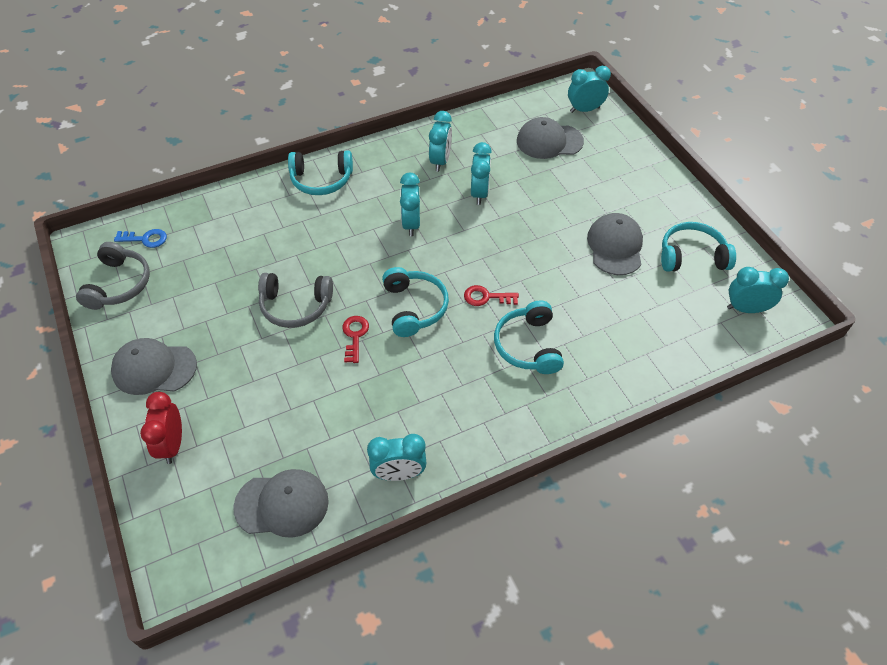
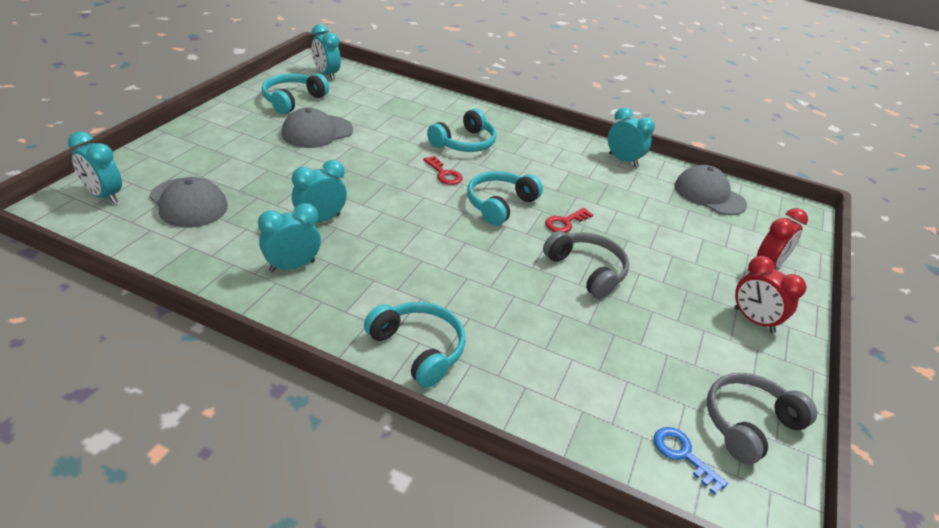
camera: 135 degrees left, 15 degrees down
grey cap [111,338,197,395] -> red clock [734,256,807,333]
turquoise clock [400,173,420,236] -> none
turquoise headphones [661,222,736,272] -> turquoise headphones turned 75 degrees clockwise [262,74,329,114]

